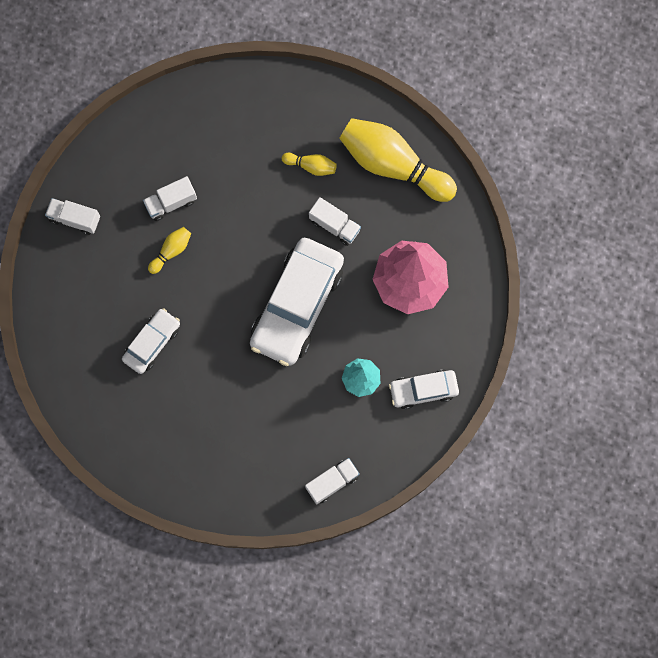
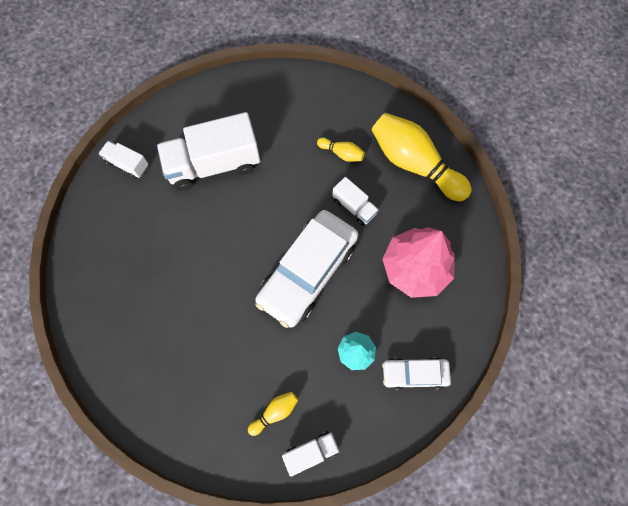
camera: 10 degrees right, 5 degrees down
white car [122,308,180,374] -> none
white truck [143,176,197,221] -> white truck [157,112,260,190], size x2.04
yellow bowling pin [148,227,191,274] -> yellow bowling pin moved to [248,392,298,436]

